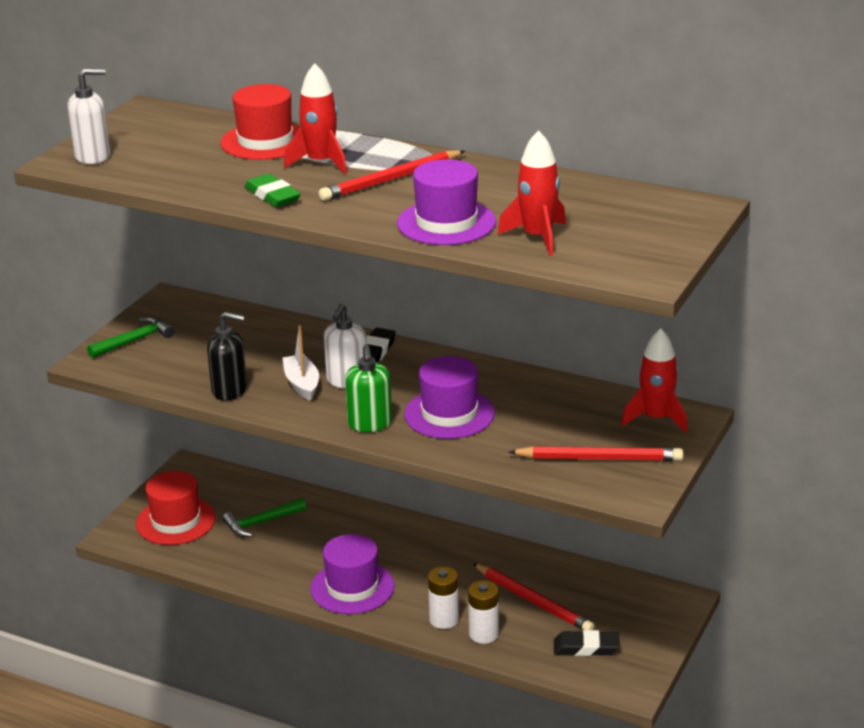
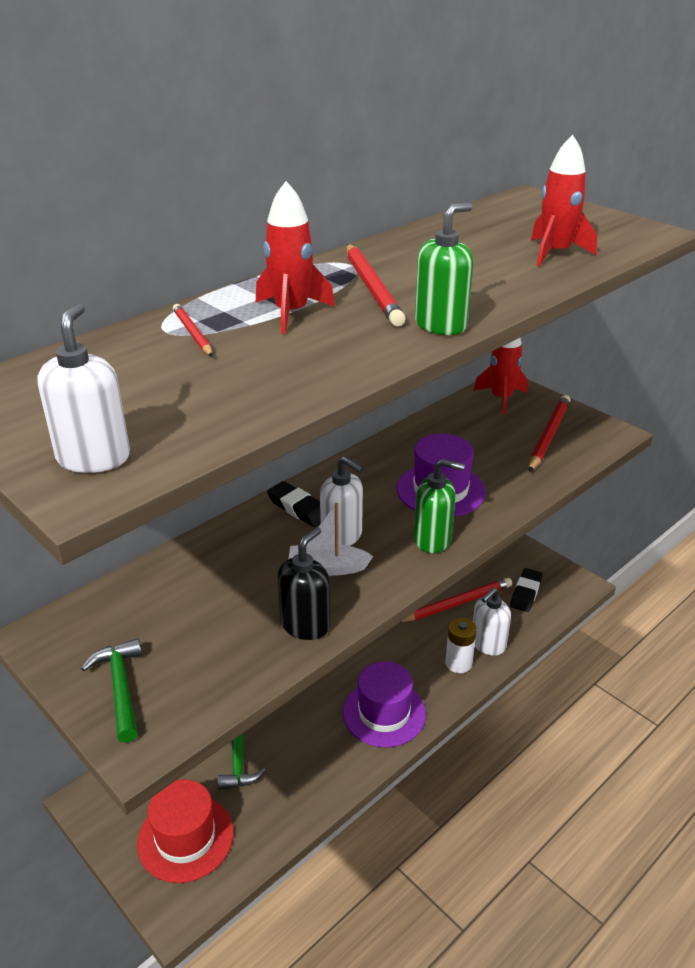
camera: 70 degrees left, 5 degrees up
red hat [221,84,300,160] -> red pencil [173,304,213,357]
green eraser [245,174,301,207] -> none
purple hat [397,159,496,245] -> none
white battery [468,580,499,644] -> white soap dispenser [473,587,511,656]
none -> green soap dispenser [415,202,473,335]

